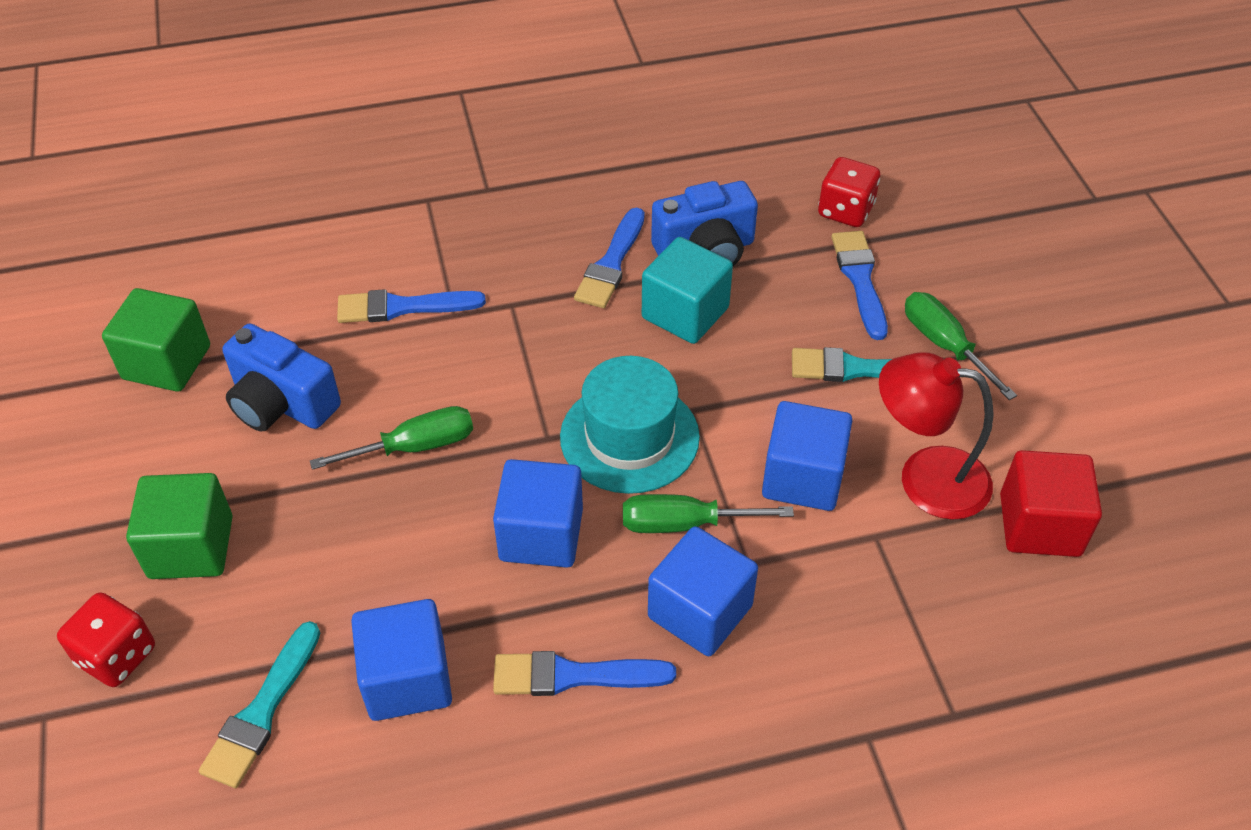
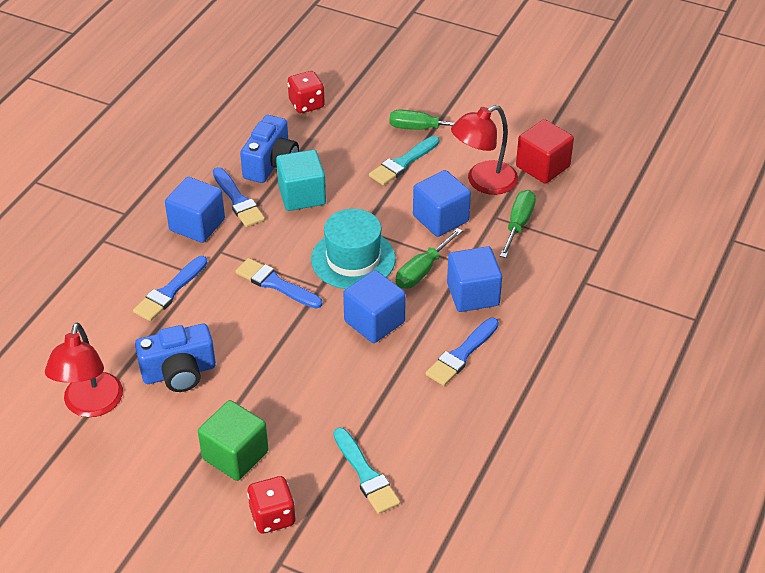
camera: 50 degrees left, 5 degrees down
green cube [102,288,210,392] -> red lamp [45,323,123,417]
green screwdriver [310,406,473,470] -> green screwdriver moved to [500,190,536,258]
blue cube [351,599,452,721] -> blue cube moved to [165,177,225,243]
blue brush [831,231,888,340] -> blue brush moved to [235,258,322,309]

